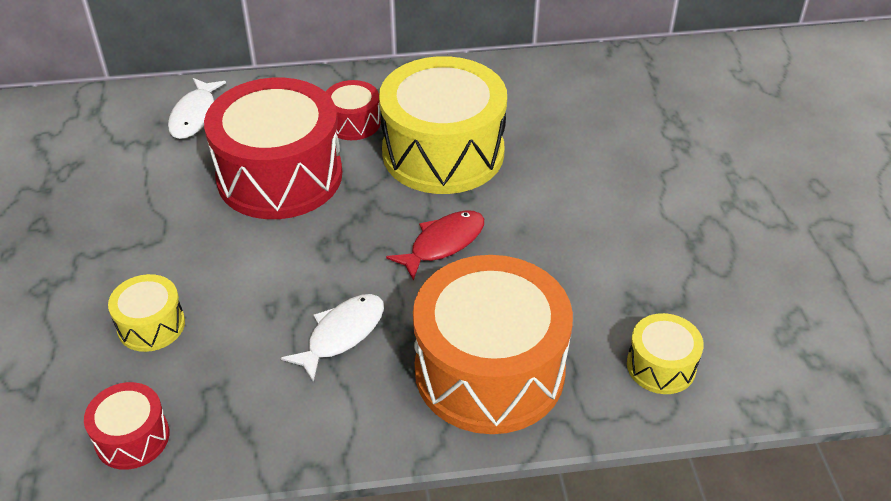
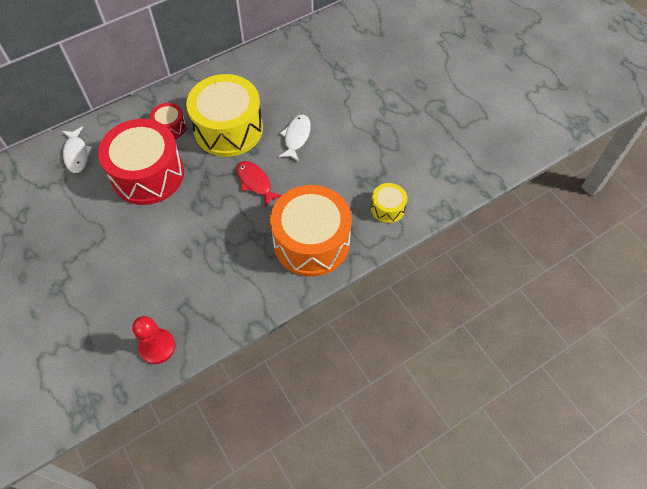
camera: 25 degrees left, 15 degrees up
red drum [84,382,170,470] -> red pawn [132,316,175,364]
yellow drum [108,274,185,352] -> none
white fish [281,294,384,383] -> white fish moved to [278,115,311,161]
red fish [386,210,484,281] -> red fish turned 60 degrees counterclockwise [237,161,282,207]

